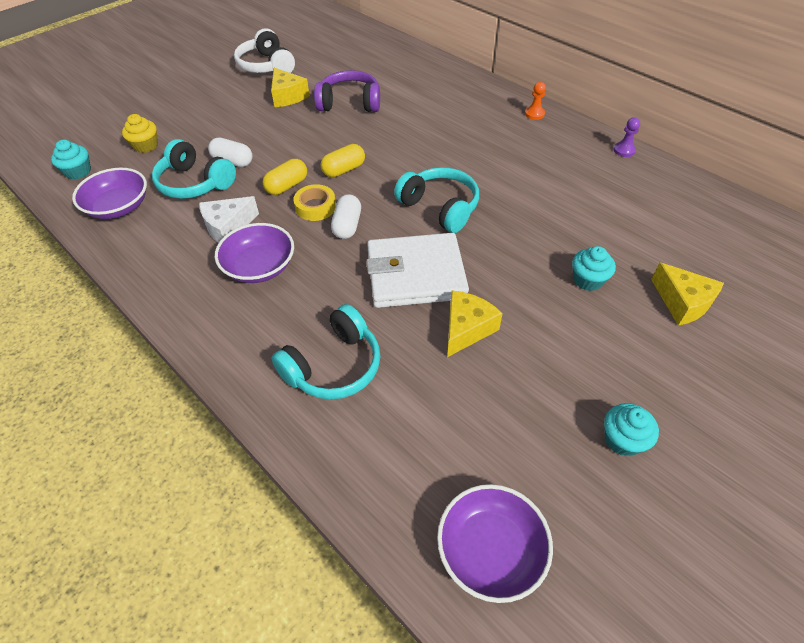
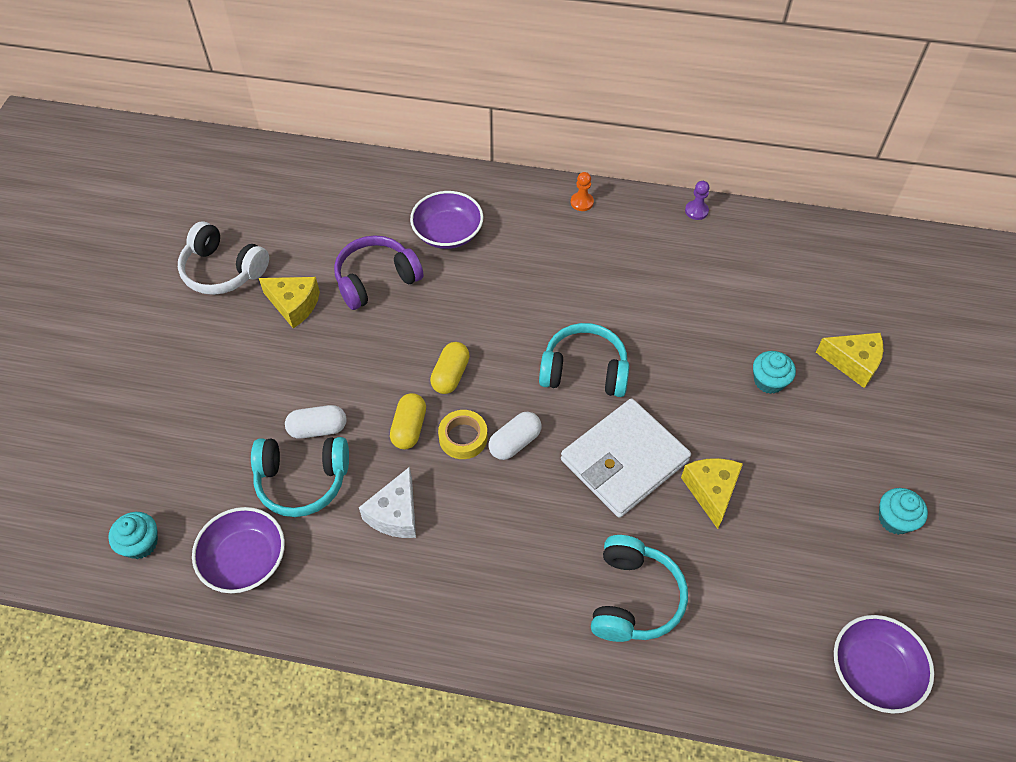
camera: 35 degrees left, 5 degrees up
yellow cupcake [122,114,158,153] -> none
purple bowl [215,223,294,283] -> purple bowl moved to [410,191,483,249]
white capsule [331,194,361,239] -> white capsule turned 75 degrees clockwise [488,412,542,460]

